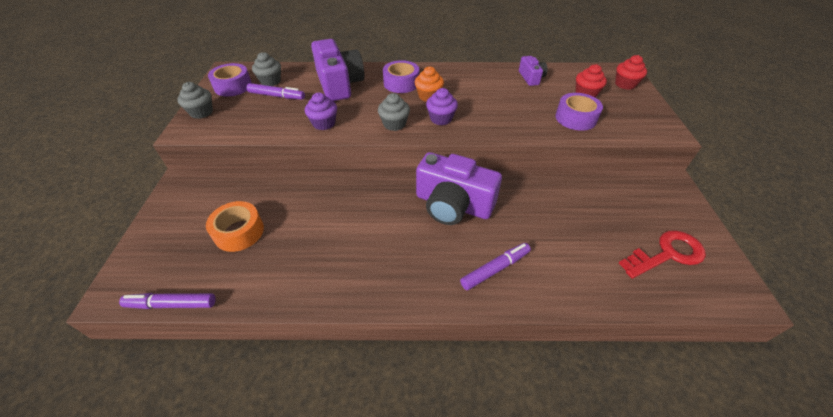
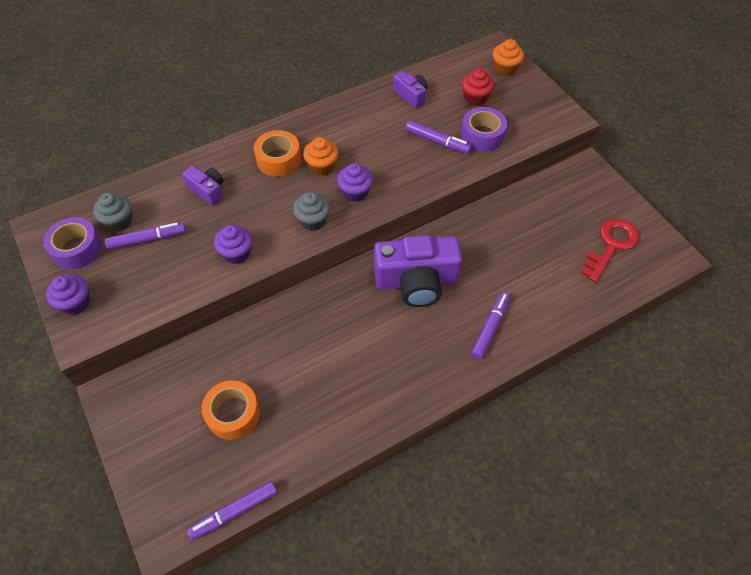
camera: 30 degrees left, 10 degrees up
grey cupcake [178,82,213,119] -> purple cupcake [46,274,90,315]
purple camera [311,39,365,101] -> purple camera [182,166,223,206], size x0.50
purple tape [383,60,419,93] -> orange tape [254,130,301,177]
red cupcake [615,55,647,90] -> orange cupcake [493,39,524,76]
none -> purple marker [405,121,472,154]

